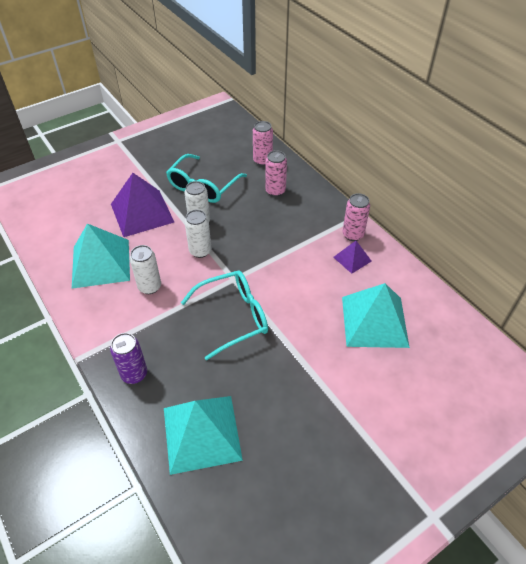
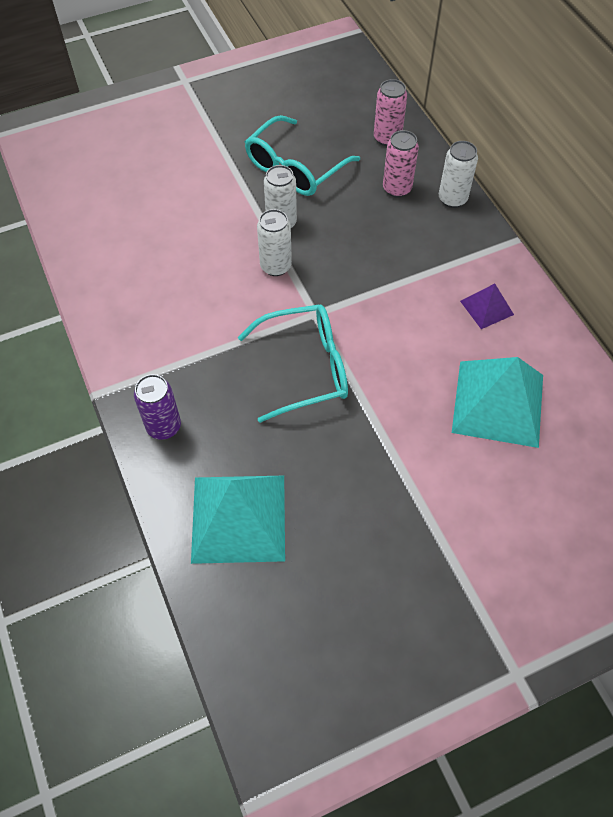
camera: 10 degrees right, 10 degrees up
turquoise pyramid [72,223,130,289] -> none
purple pyramid [111,173,174,237] -> none
white can [130,245,161,294] -> white can moved to [439,141,478,208]
pink can [343,193,370,241] -> none

